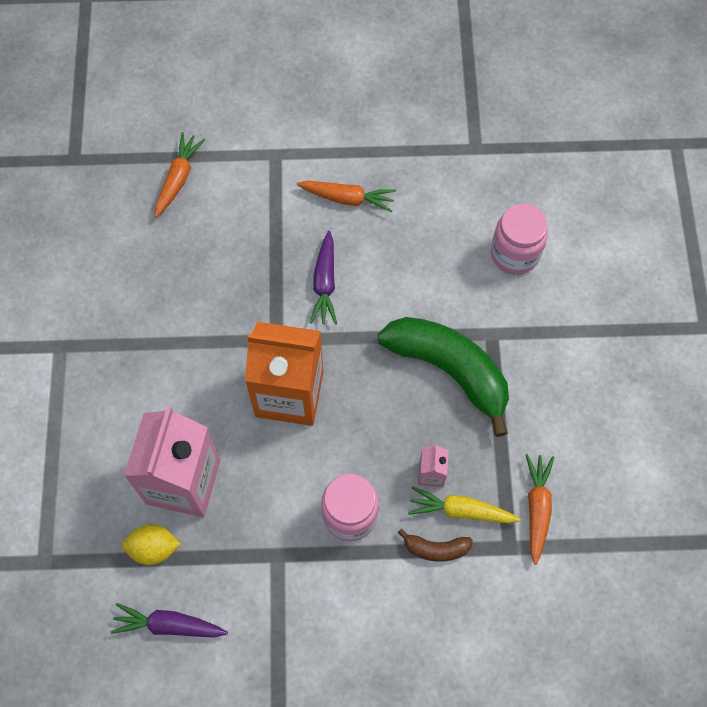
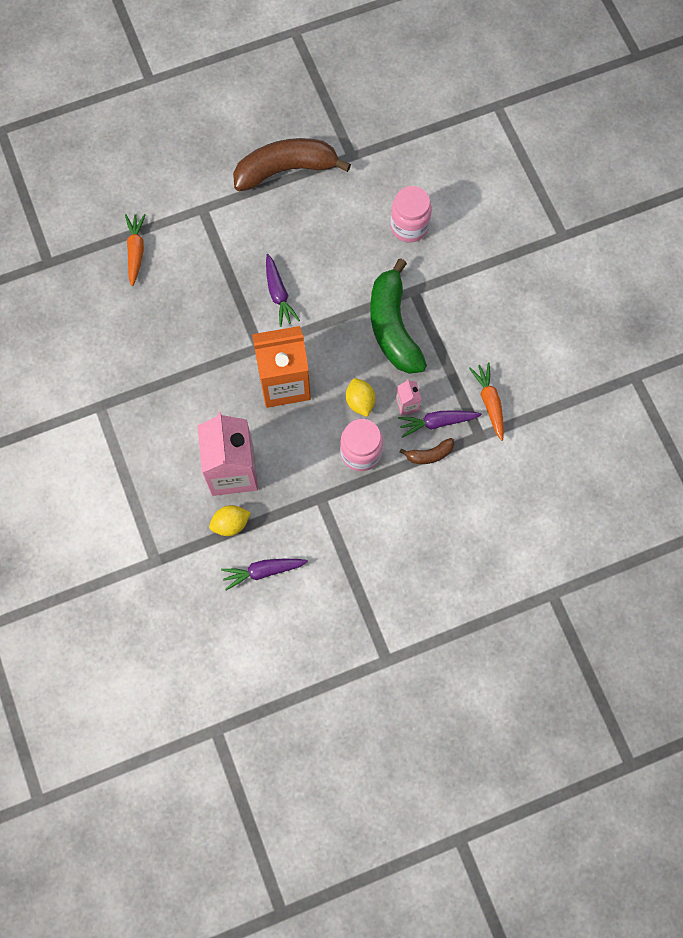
camera: 20 degrees left, 5 degrees up
orange carrot [297,181,396,212] -> none
green banana [377,317,509,437] -> green banana turned 120 degrees counterclockwise [370,258,427,374]
yellow carrot [408,486,521,523] -> purple carrot [398,410,482,437]
none -> brown banana [233,138,351,192]
none -> yellow lemon [346,378,375,417]

